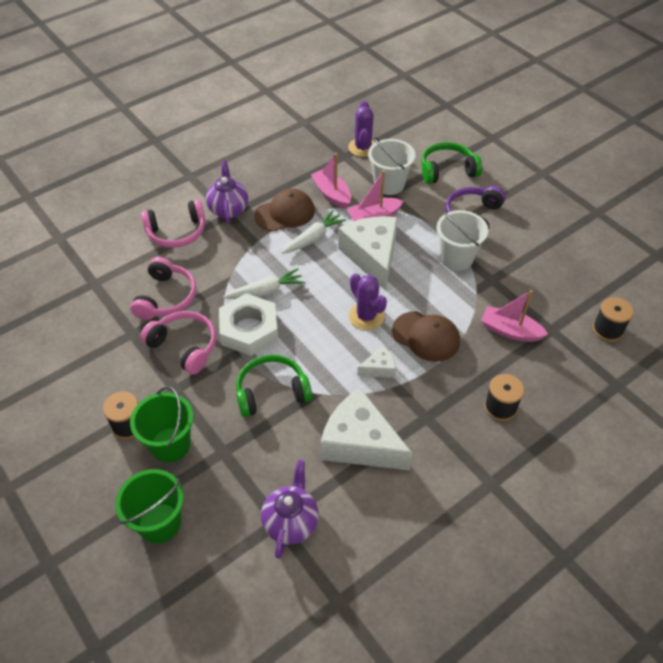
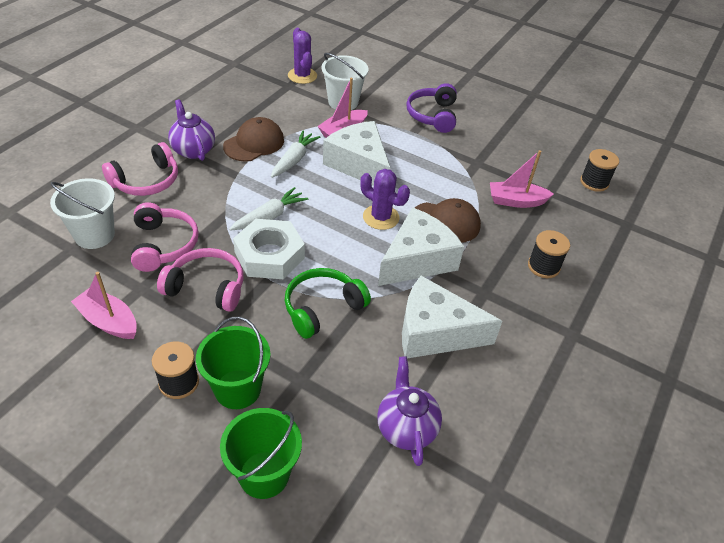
camera: 25 degrees left, 5 degrees down
pink boat [311,153,351,209] -> pink boat moved to [71,272,137,339]
white cheese [357,346,396,378] -> white cheese [378,207,464,286], size x2.19
green headphones [421,142,482,184] -> none
white bucket [436,210,488,271] -> white bucket moved to [50,178,115,249]

